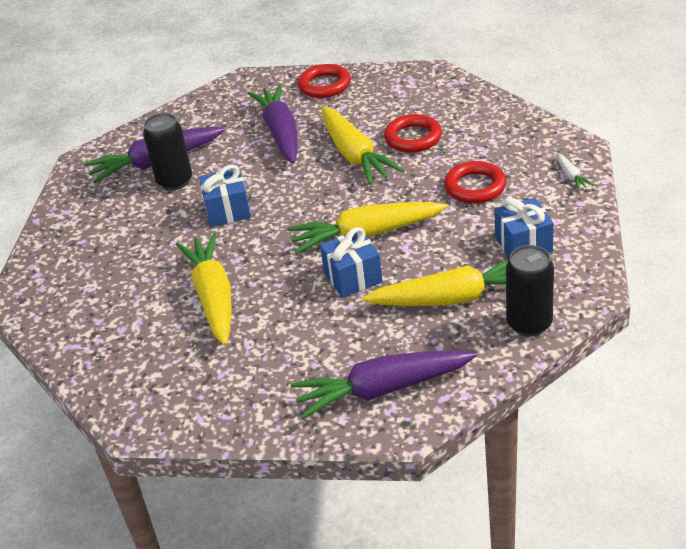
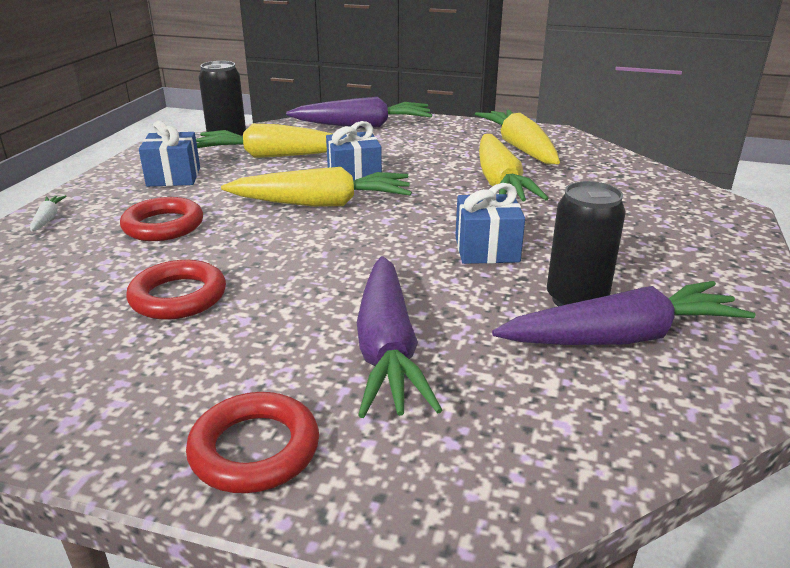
camera: 175 degrees left, 10 degrees down
yellow carrot [321,106,404,185] -> yellow carrot moved to [475,110,560,164]

